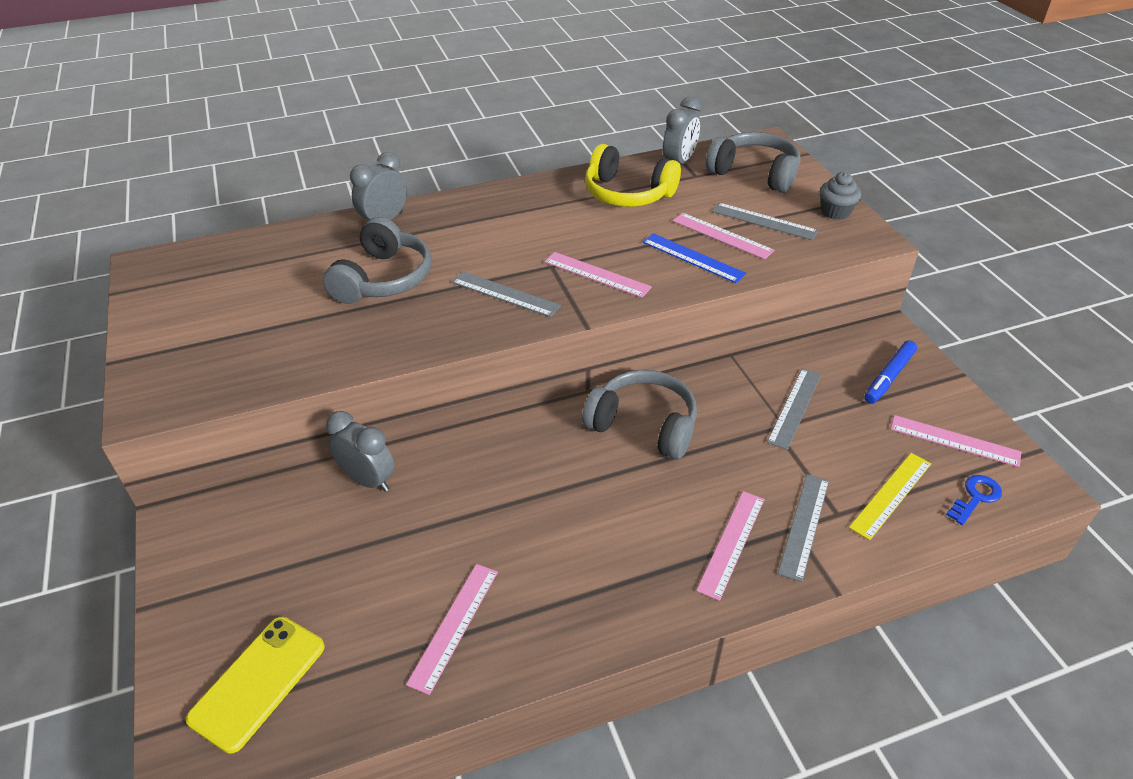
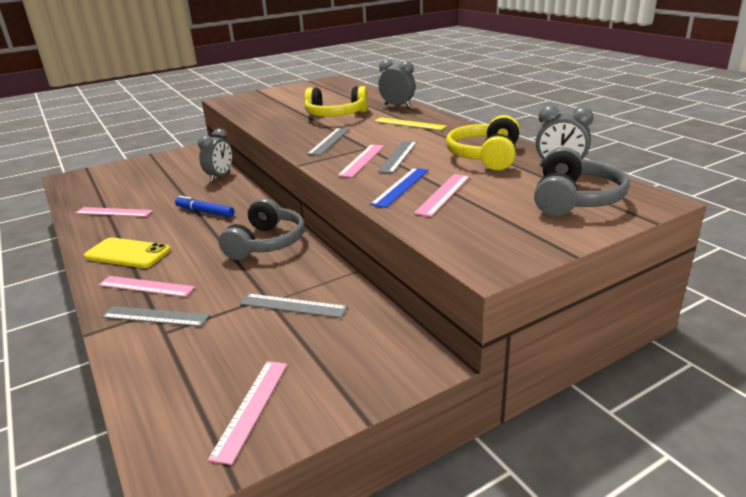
camera: 80 degrees right, 15 degrees down
yellow phone [186,617,325,754] -> yellow phone moved to [84,237,170,268]
grey headphones [323,217,431,304] -> yellow headphones [304,86,368,117]
grey ruler [712,203,818,240] -> grey ruler moved to [378,141,417,173]
grey cupcake [820,172,861,220] -> none
yellow ruler [849,453,931,540] -> yellow ruler moved to [374,117,447,130]
blue marker [864,340,917,404] -> blue marker moved to [175,196,234,217]
blue key [946,475,1002,525] -> none

